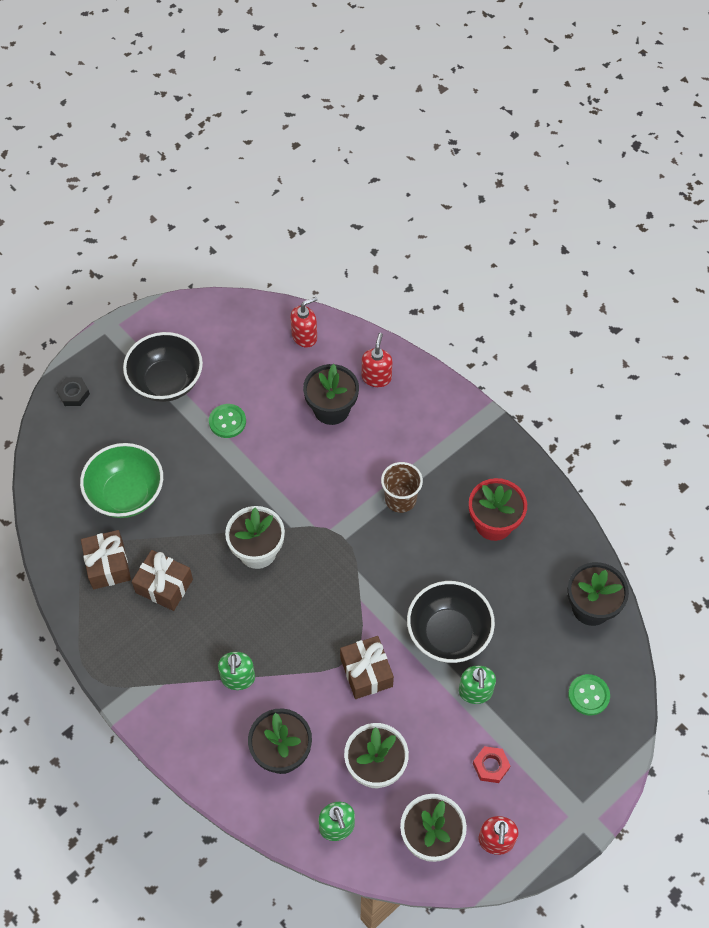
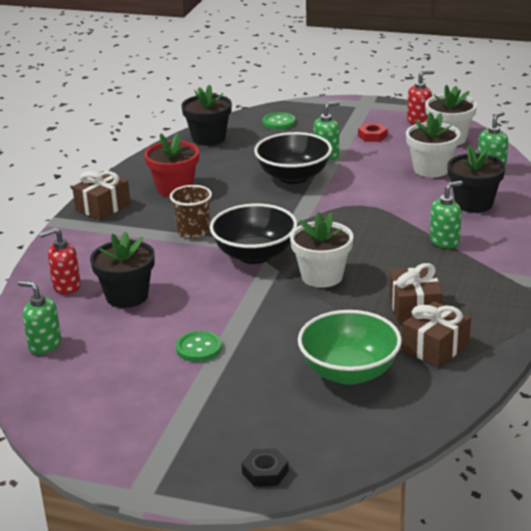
camera: 120 degrees left, 30 degrees down
black bowl [123,332,203,402] -> black bowl moved to [210,204,297,264]
red soap dispenser [290,297,318,348] -> green soap dispenser [18,281,61,354]
brown gift [340,636,394,699] -> brown gift moved to [72,171,131,220]

